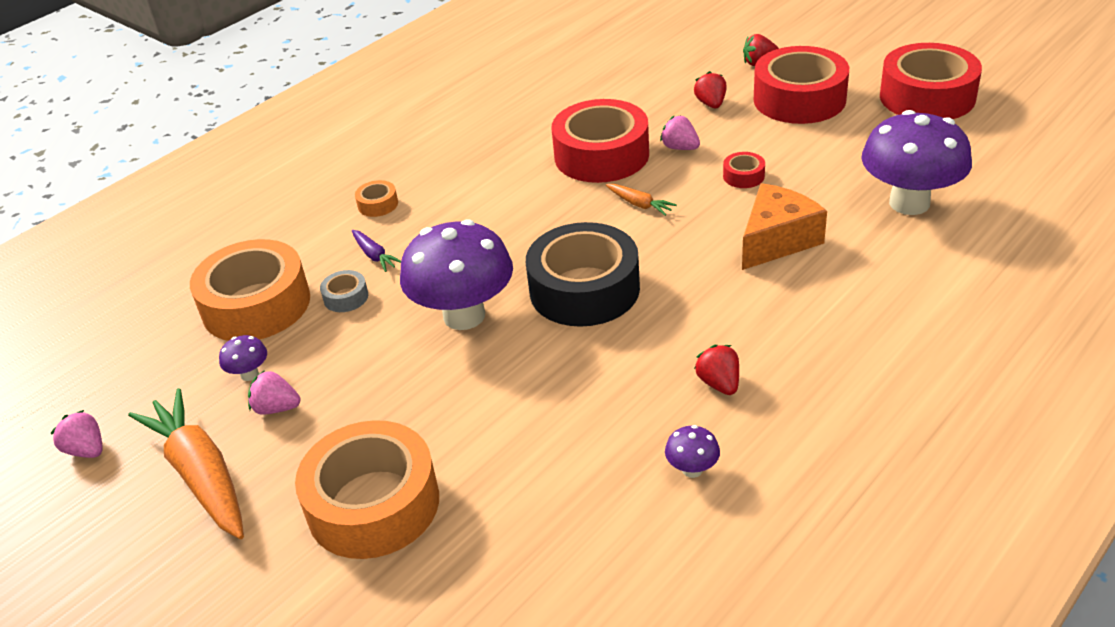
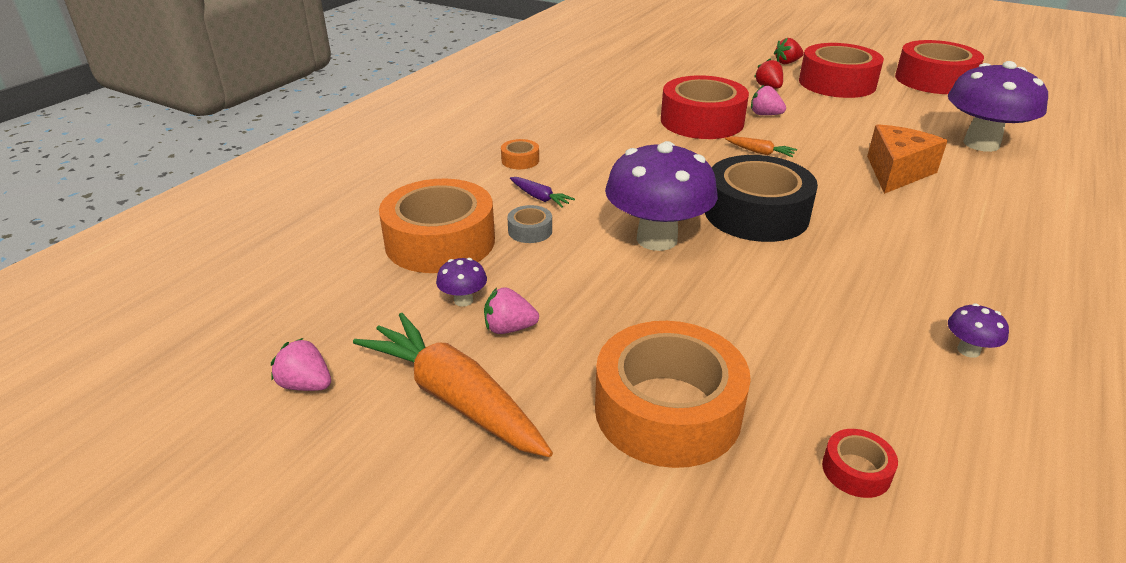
camera: 15 degrees left, 5 degrees down
red strawberry [694,345,739,395] -> none
red tape [723,152,765,188] -> red tape moved to [822,429,898,498]

